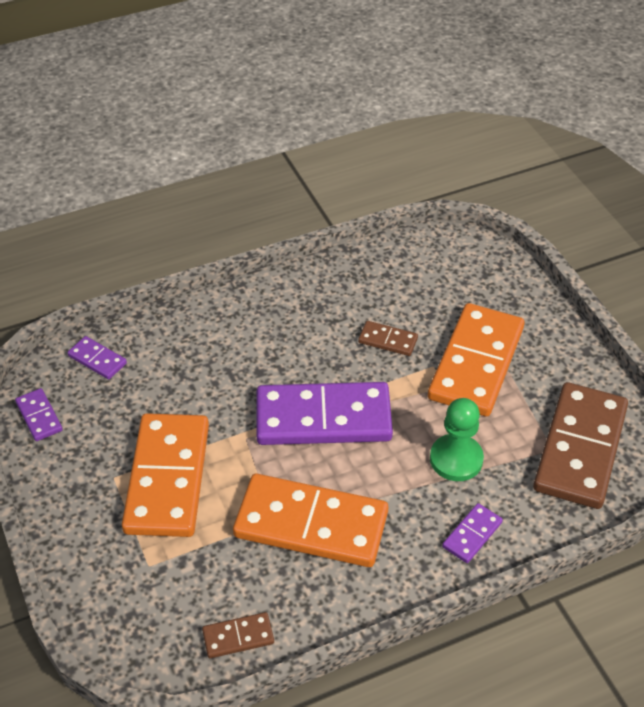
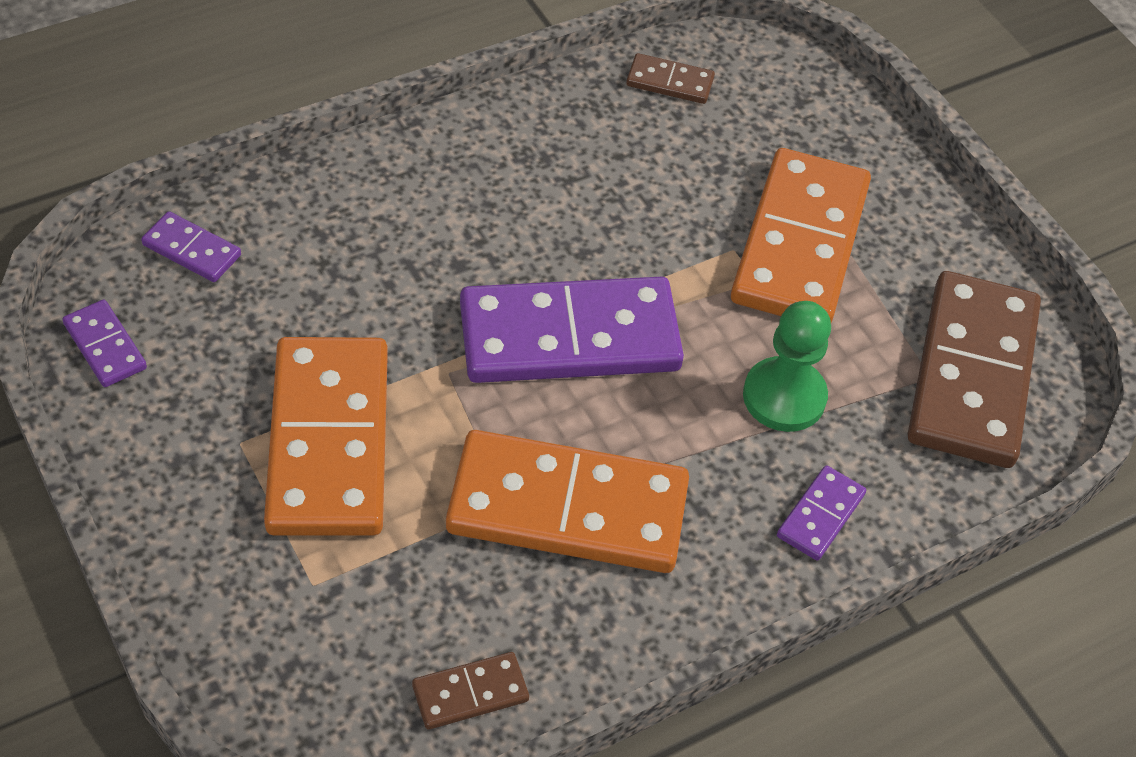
camera: 10 degrees left, 5 degrees up
brown domino [358,321,418,356] -> brown domino moved to [626,53,715,104]

